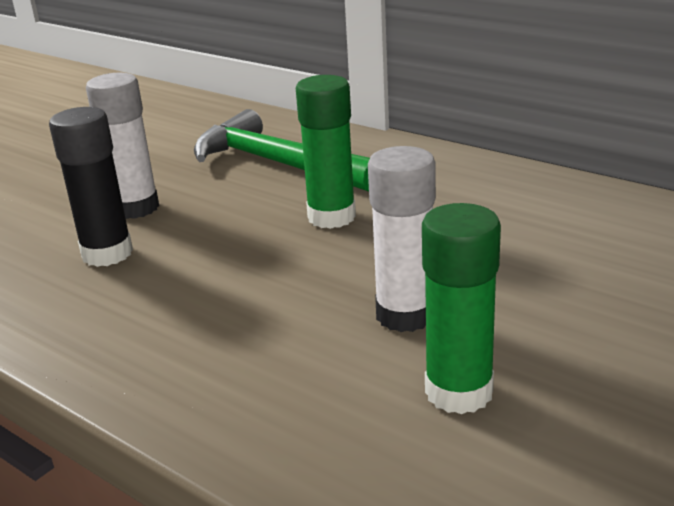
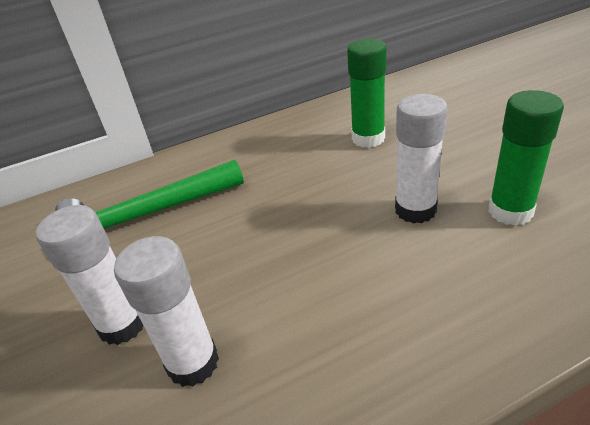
camera: 60 degrees left, 10 degrees up
black glue stick [49,107,133,267] -> white glue stick [114,236,219,387]
green glue stick [296,75,356,229] -> green glue stick moved to [347,39,386,148]

